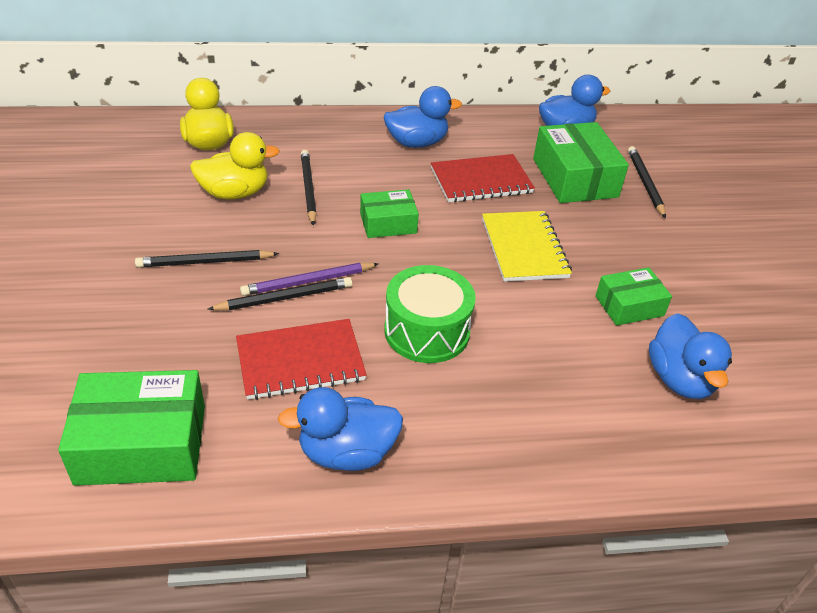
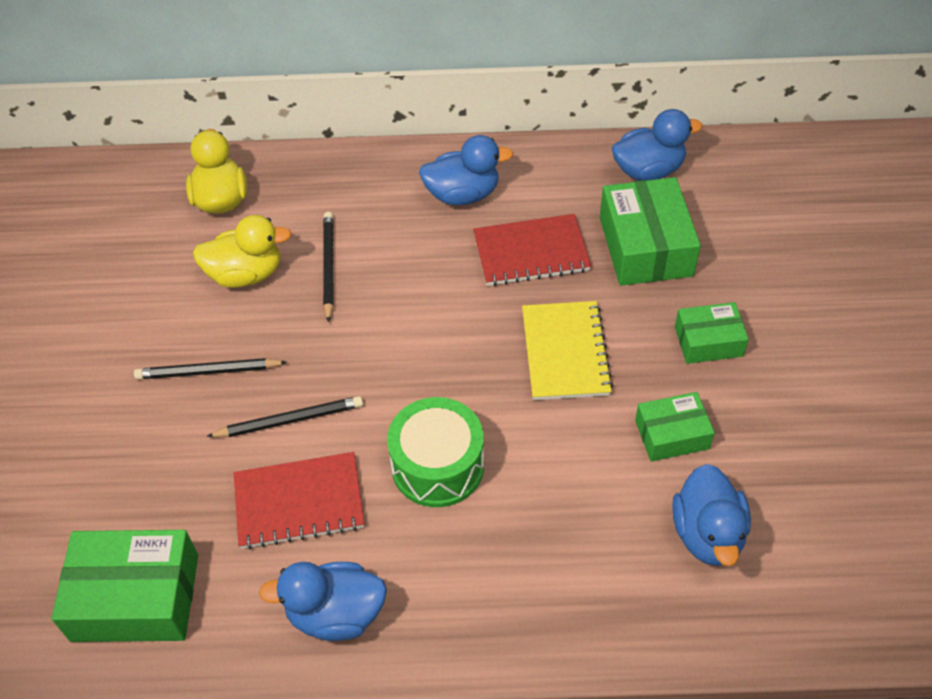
camera: 10 degrees right, 10 degrees up
purple pencil [240,263,378,296] -> none
green box [360,189,419,238] -> green box moved to [675,302,749,364]
black pencil [628,146,666,218] -> none

